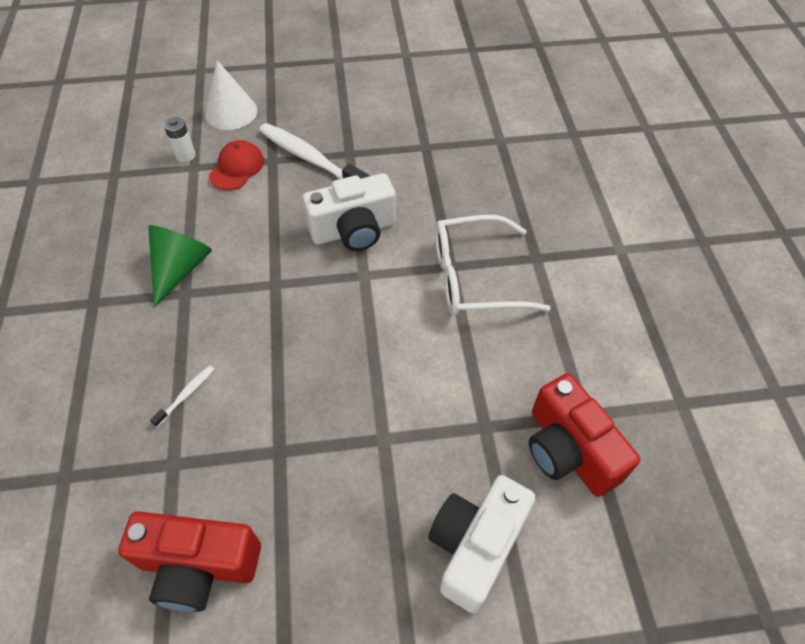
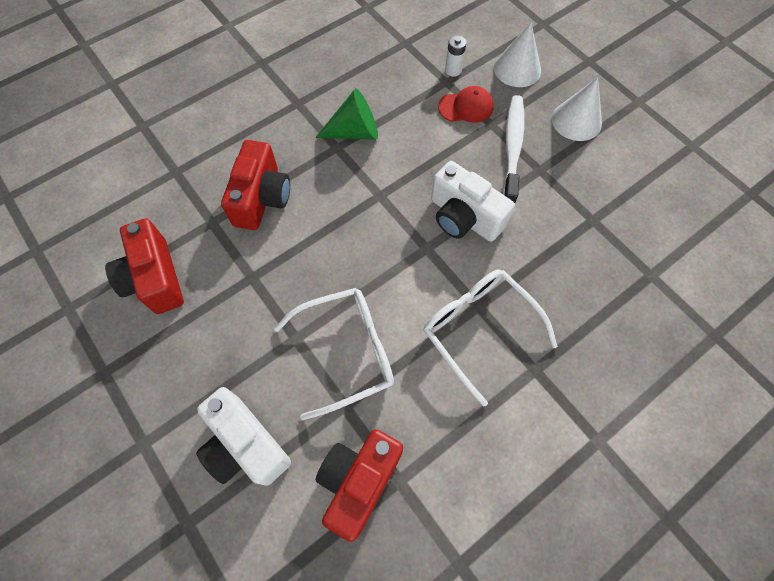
camera: 60 degrees right, 10 degrees up
white toothbrush [150,365,214,427] -> red camera [221,140,290,230]
white camera [428,475,536,614] -> white camera turned 135 degrees counterclockwise [196,387,291,486]
none -> white glasses [274,288,394,420]
none -> white cone [552,77,602,141]

